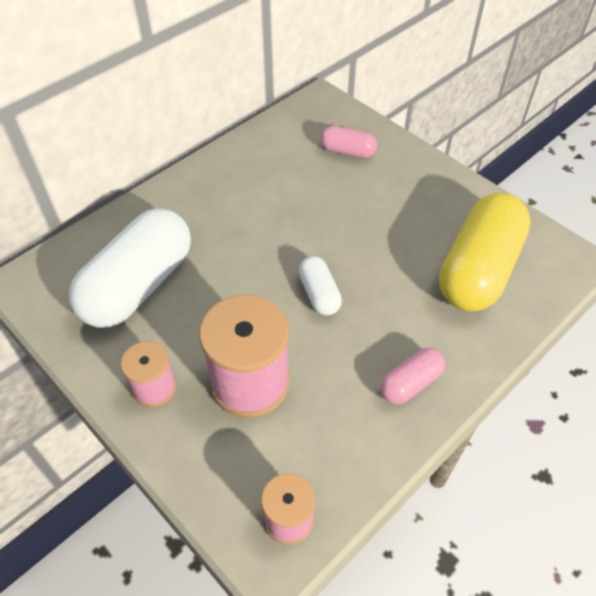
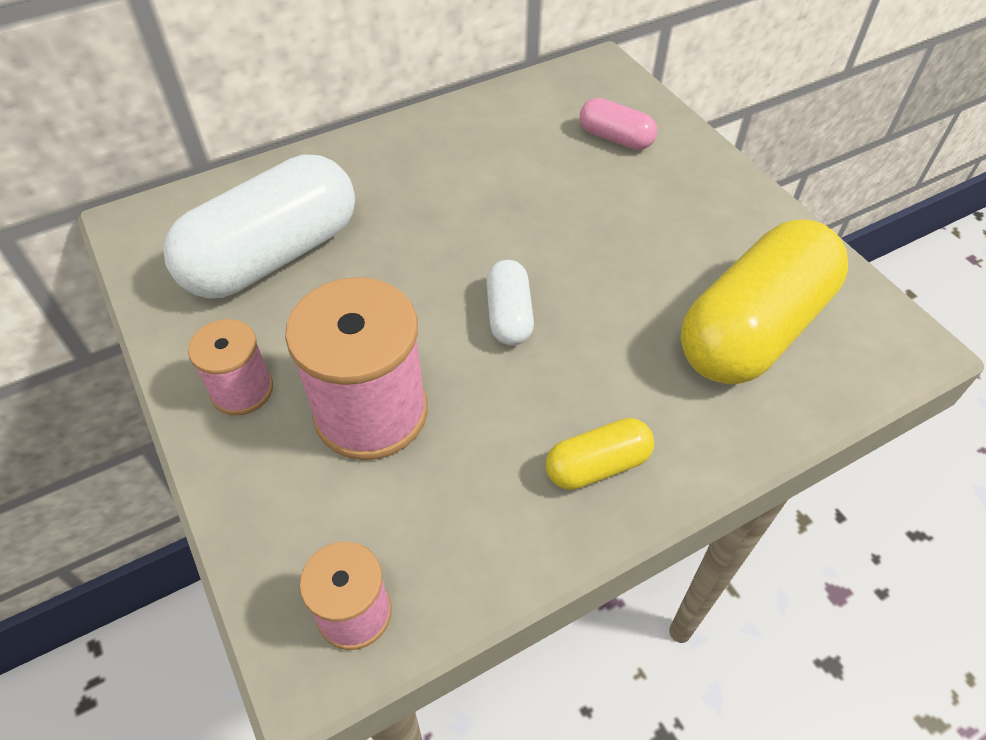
camera: 15 degrees right, 0 degrees up
pink capsule [380,348,445,404] -> yellow capsule [546,418,654,490]

